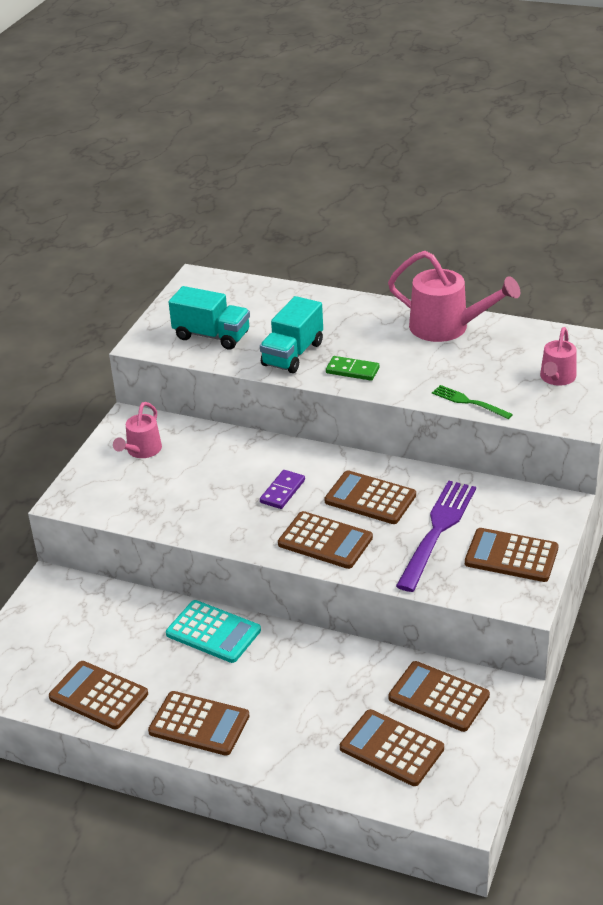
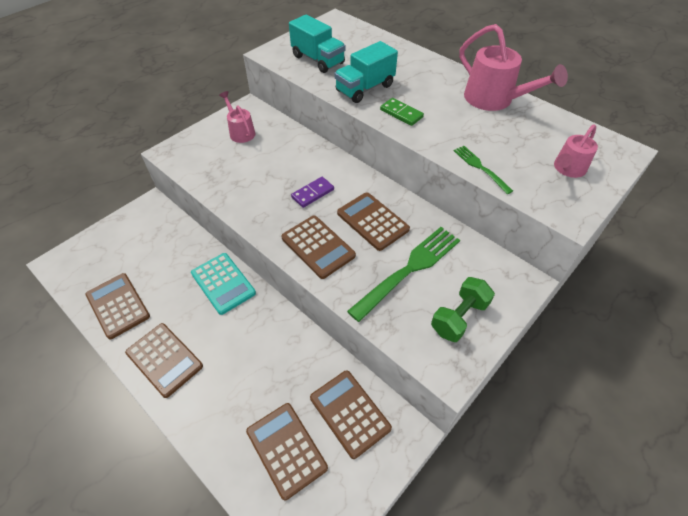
camera: 20 degrees right, 15 degrees up
pink watering can [113,402,162,458] -> pink watering can turned 105 degrees clockwise [219,91,255,143]
purple fork [396,480,476,592] -> green fork [347,227,460,322]
brown calculator [465,528,559,582] -> green dumbbell [431,277,495,342]

